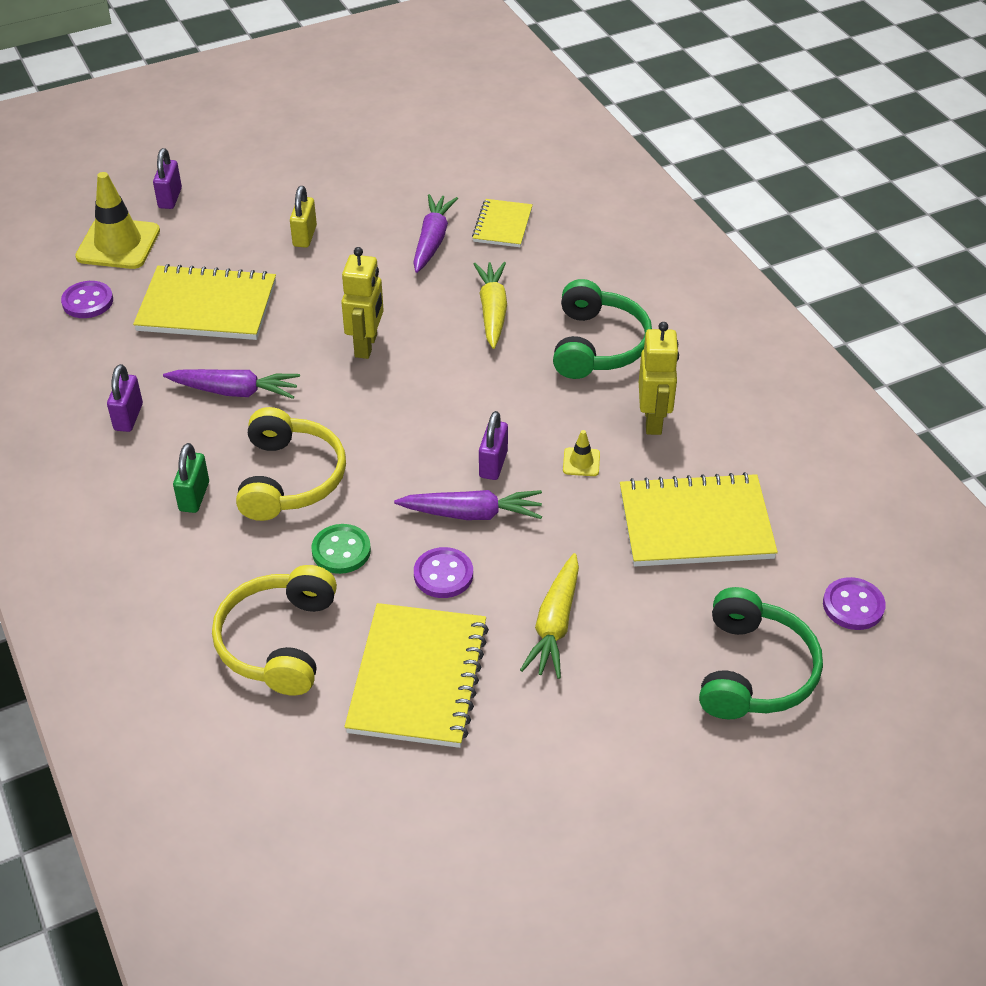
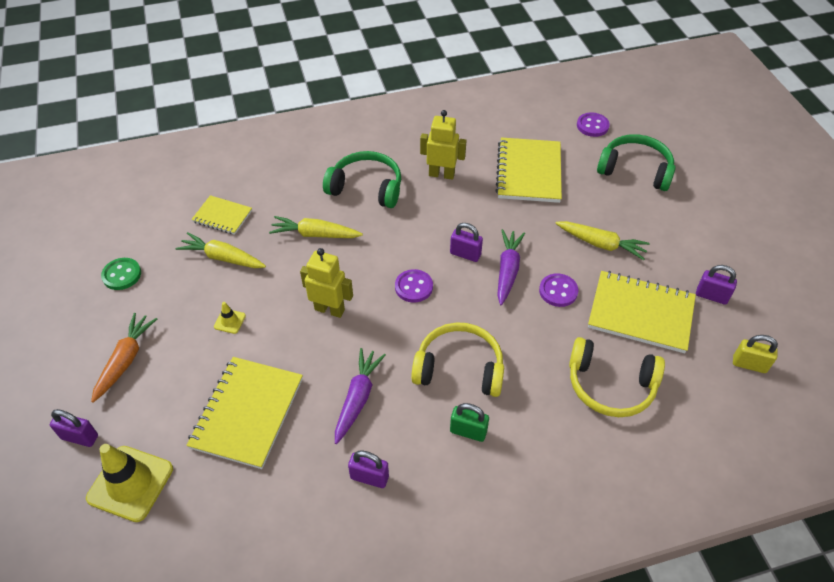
camera: 80 degrees left, 5 degrees up
purple button [61,281,113,318] -> purple button moved to [395,269,433,302]
yellow padlock [290,186,317,248] -> yellow padlock moved to [733,335,778,373]
green button [311,524,371,574] -> green button moved to [101,258,141,290]
purple carrot [413,194,458,273] -> yellow carrot [176,232,266,268]
yellow traffic cone [563,430,600,476] -> yellow traffic cone moved to [214,302,246,334]
none -> orange carrot [91,313,157,403]
none -> purple padlock [696,265,737,305]

